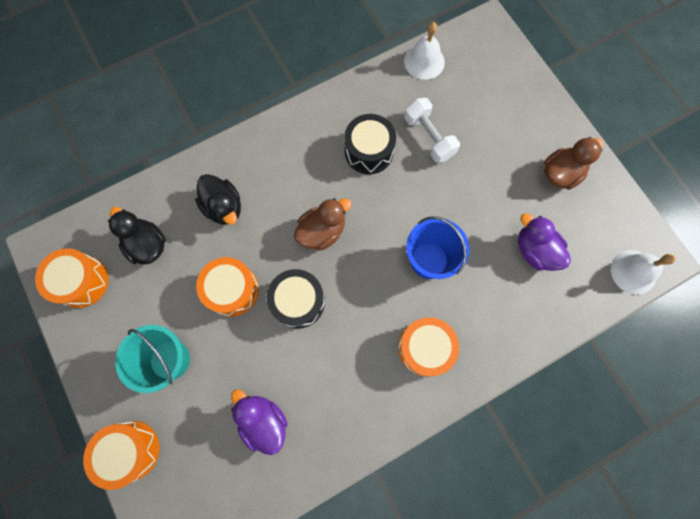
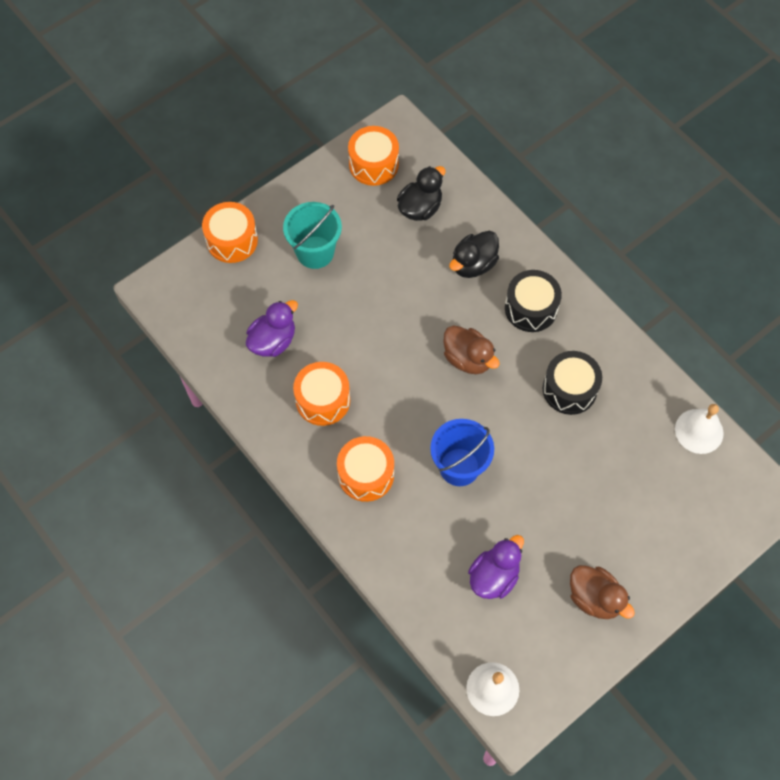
camera: 80 degrees right, 10 degrees down
orange drum [196,257,259,317] -> orange drum moved to [293,362,350,426]
black drum [267,269,325,329] -> black drum moved to [505,270,562,332]
white dumbbell [404,98,460,163] -> none

